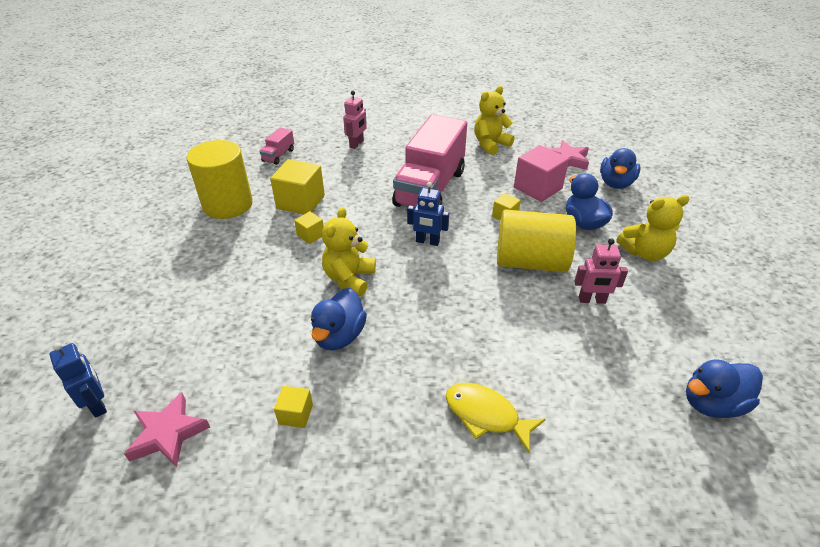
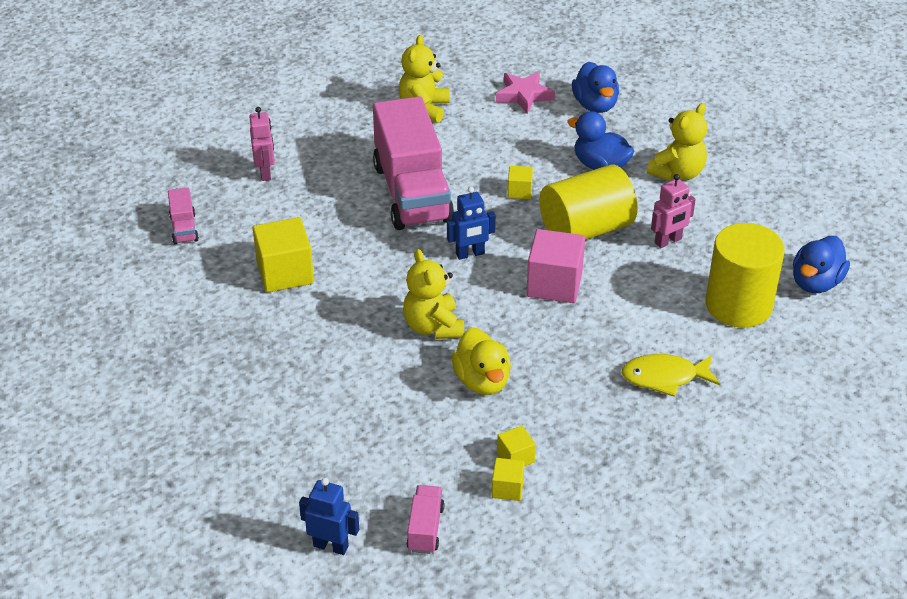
camera: 35 degrees left, 0 degrees up
pink star [124,392,210,468] -> pink truck [406,485,445,554]
yellow cylinder [187,140,253,219] -> yellow cylinder moved to [705,223,785,328]
yellow cube [294,211,324,244] -> yellow cube moved to [492,458,525,501]
blue duck [311,288,367,350] -> yellow duck [452,327,511,395]
pink cube [514,145,569,202] -> pink cube moved to [527,229,585,303]

